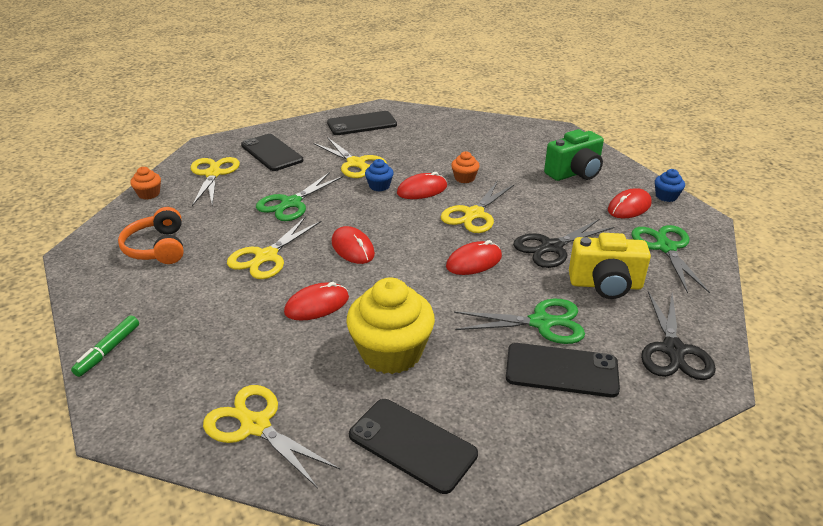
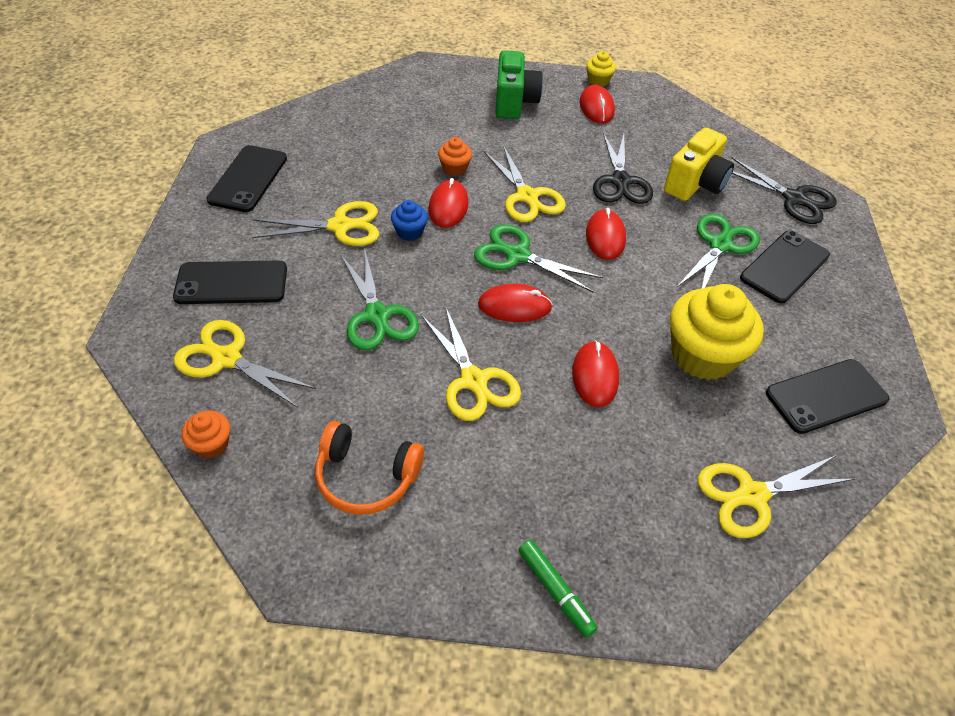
camera: 60 degrees left, 15 degrees up
green scissors [632,225,710,293] -> green scissors moved to [474,224,603,293]
blue cupcake [655,169,685,202] -> yellow cupcake [586,51,616,86]

